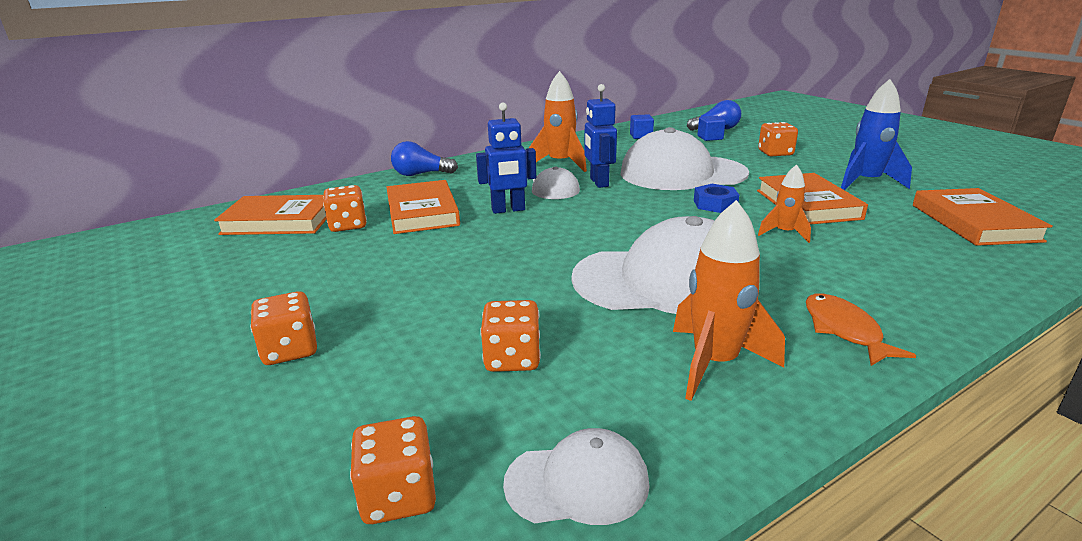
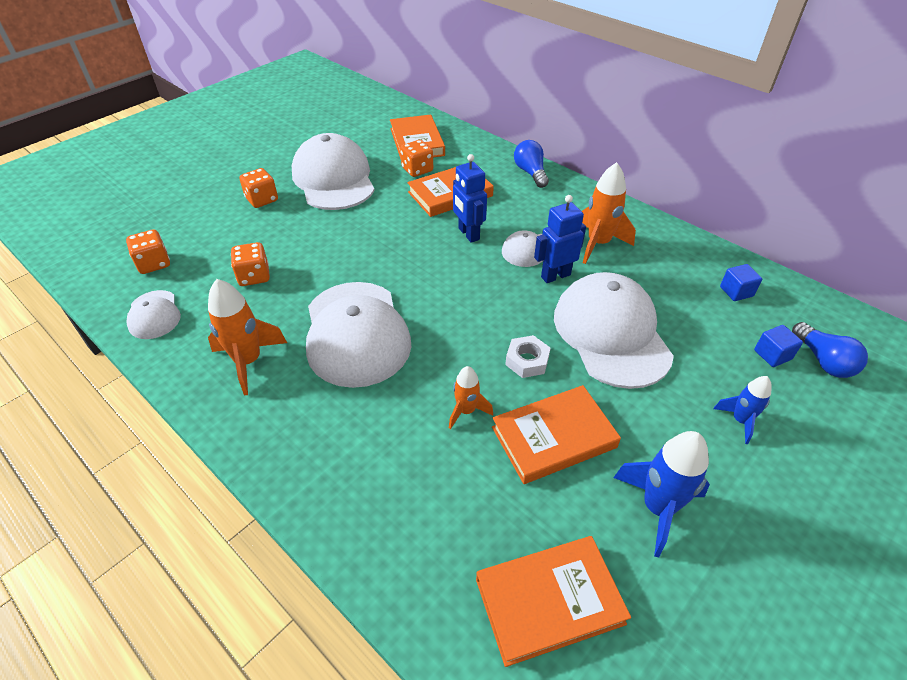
camera: 75 degrees right, 20 degrees up
blue nut [694,184,739,213] -> white nut [505,335,551,378]
orange dice [758,122,798,156] -> blue rocket [713,376,772,444]
orange fish [806,293,916,366] -> none
none -> white cap [291,133,375,210]

